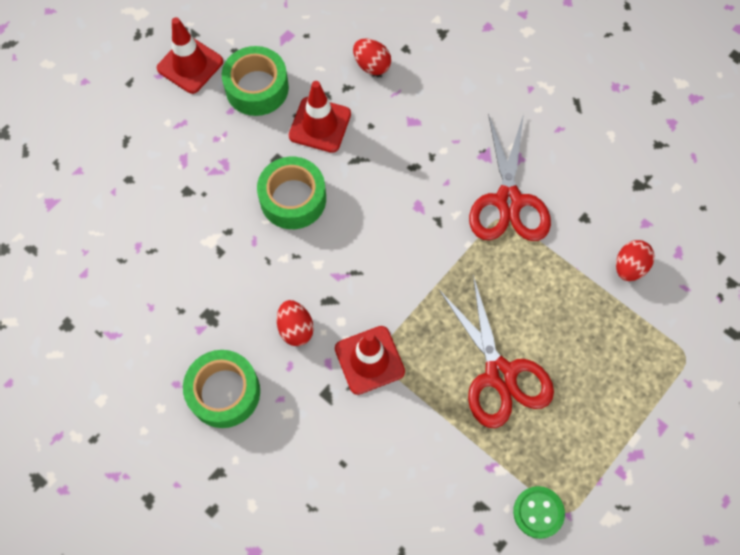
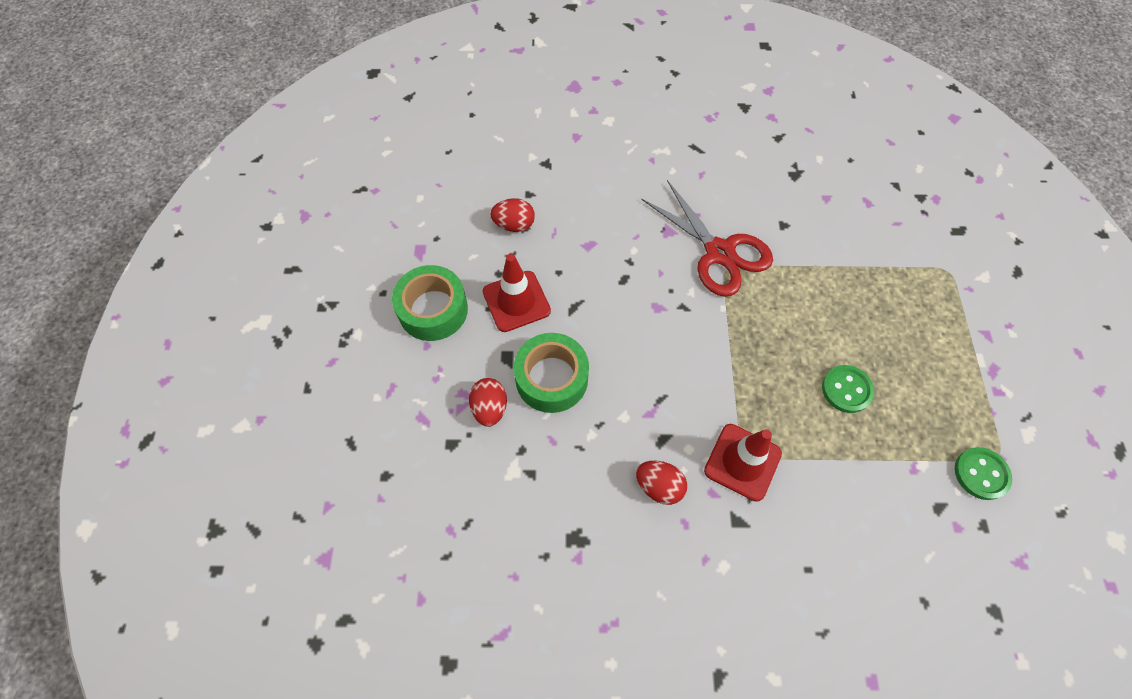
camera: 40 degrees left, 5 degrees down
red traffic cone [157,17,223,94] -> none
green tape [183,350,260,428] -> none
red scissors [439,275,554,428] -> green button [822,365,874,413]
red egg [616,240,655,281] -> red egg moved to [469,378,507,427]

